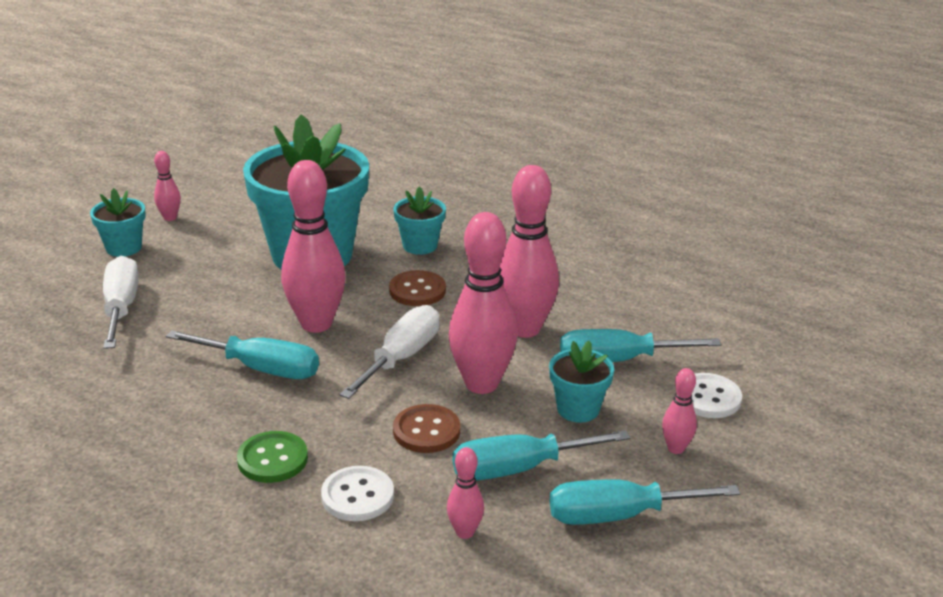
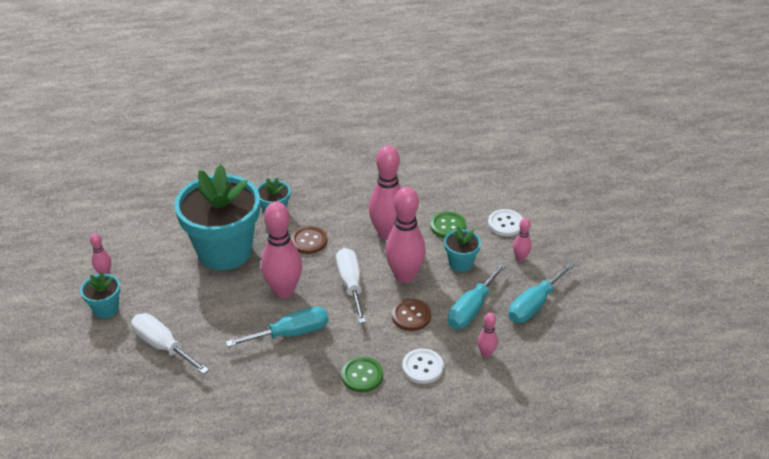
camera: 40 degrees left, 10 degrees up
turquoise screwdriver [560,329,721,362] -> green button [430,212,466,238]

